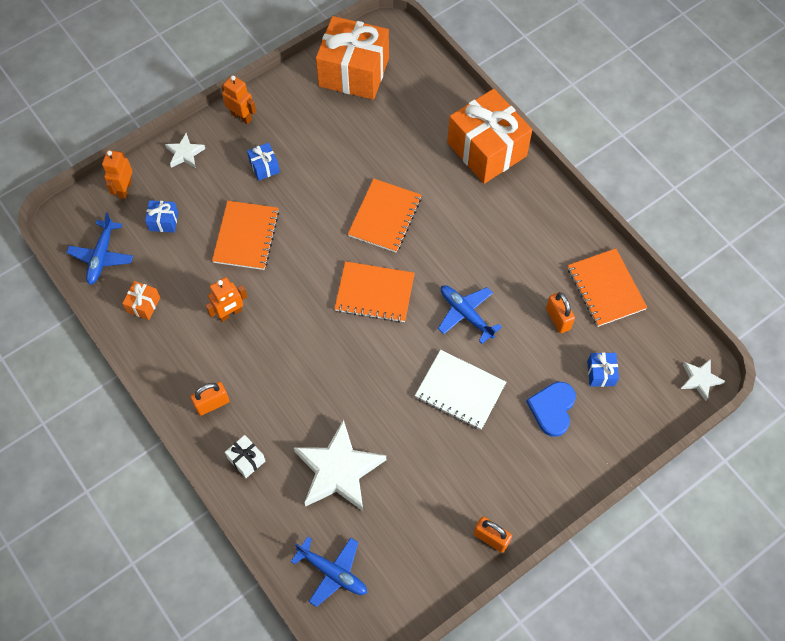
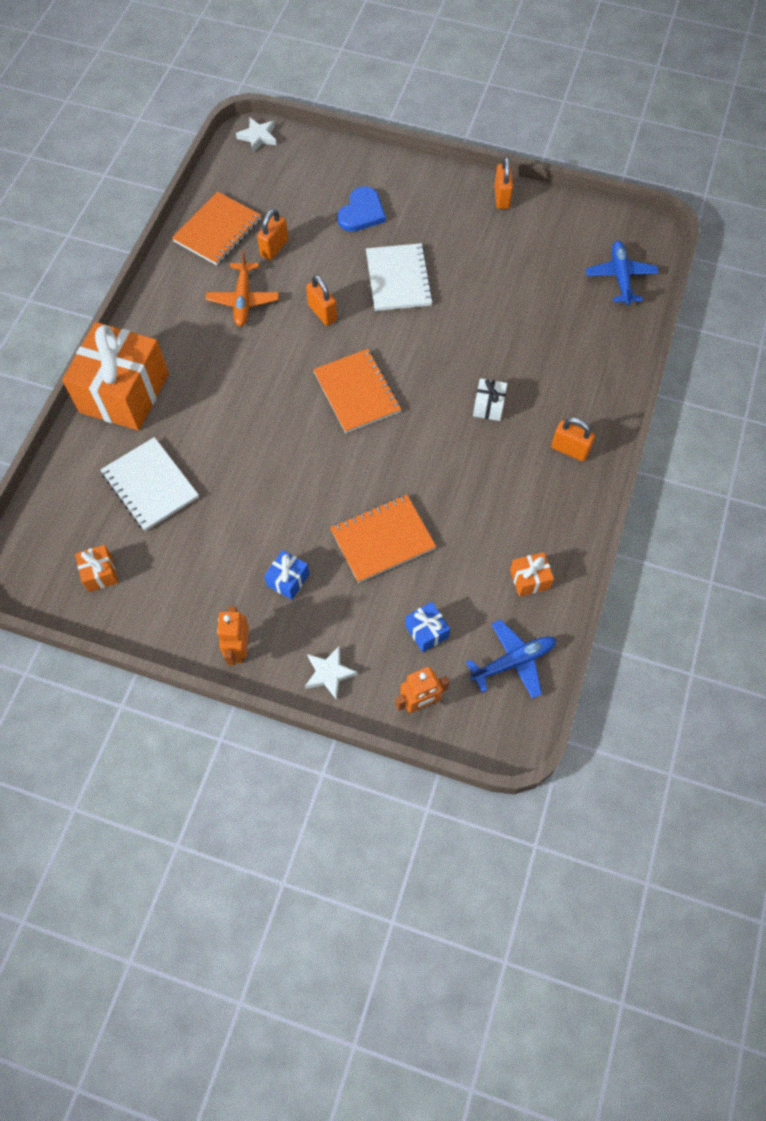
camera: 125 degrees left, 0 degrees up
orange robot [205,277,247,322] -> none
white gift [225,435,265,478] -> white gift moved to [473,378,507,421]
white star [294,419,386,511] -> none
orange gift [316,16,389,100] -> orange gift [75,545,118,592], size x0.42
orange notebook [348,179,421,253] -> none
blue plane [438,285,502,344] -> orange padlock [306,275,337,326]
blue heart [526,382,576,437] -> blue heart turned 45 degrees counterclockwise [337,186,386,232]
blue gift [587,352,619,387] -> none
none -> white notebook [100,437,199,531]
none -> orange plane [206,250,279,326]

